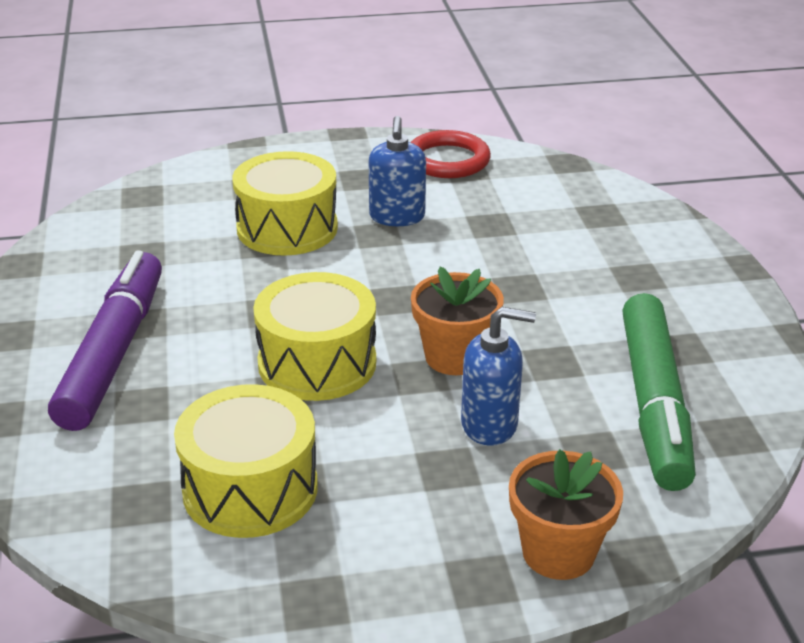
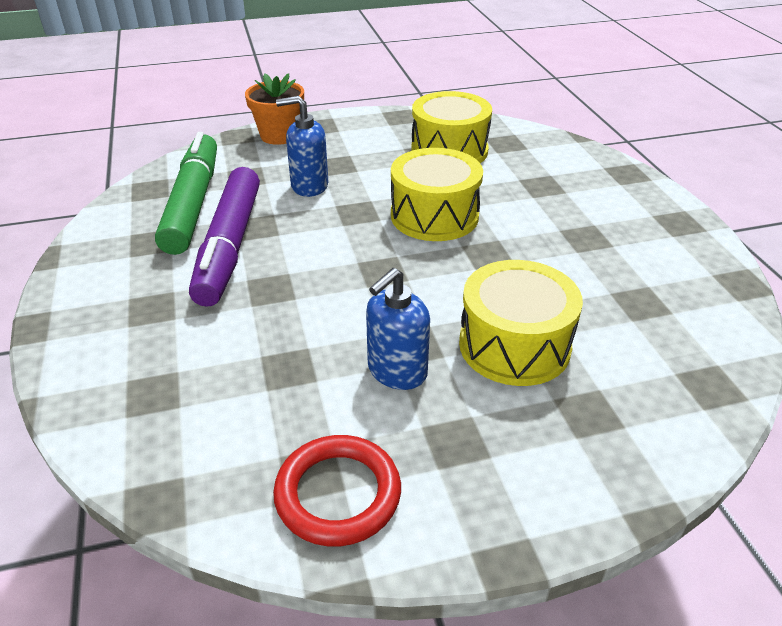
camera: 175 degrees right, 5 degrees up
purple marker [48,250,162,431] -> purple marker moved to [189,167,260,307]
blue soap dispenser [369,116,426,226] -> blue soap dispenser turned 135 degrees counterclockwise [366,268,430,390]
orange flower pot [411,266,504,375] -> none

